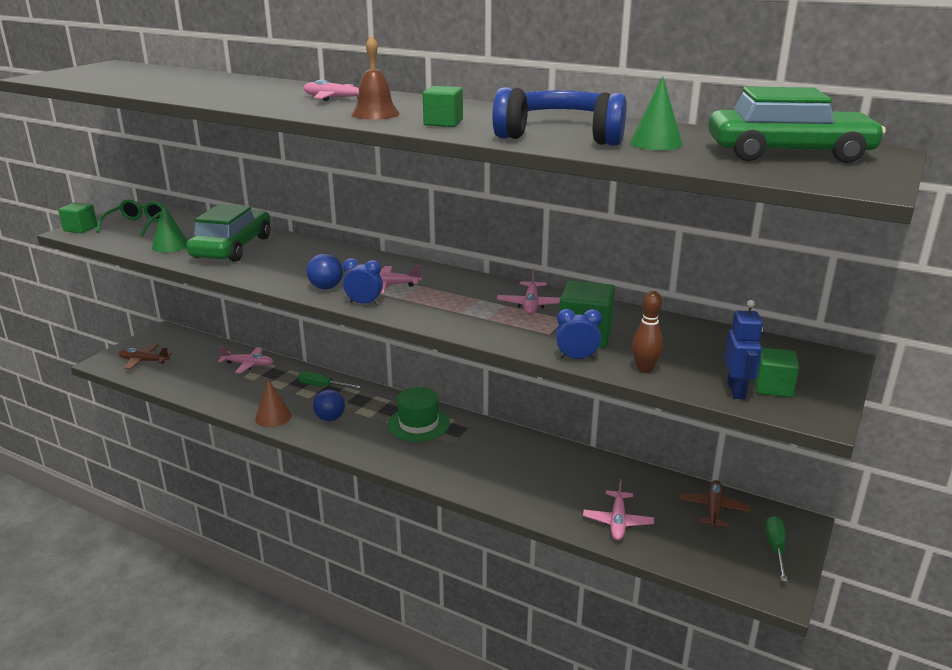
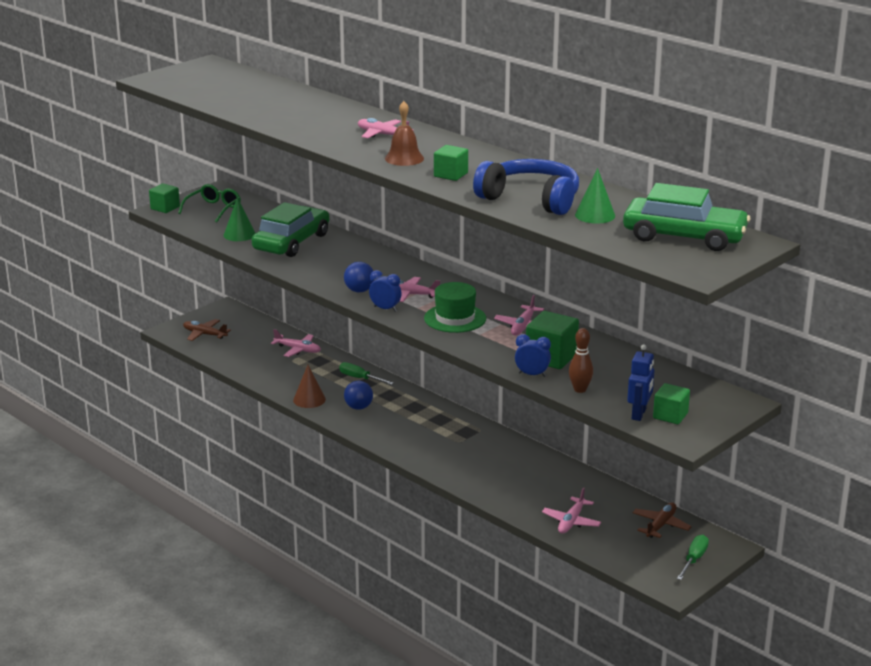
camera: 15 degrees right, 0 degrees up
green hat [388,387,450,442] -> green hat moved to [424,282,486,333]

